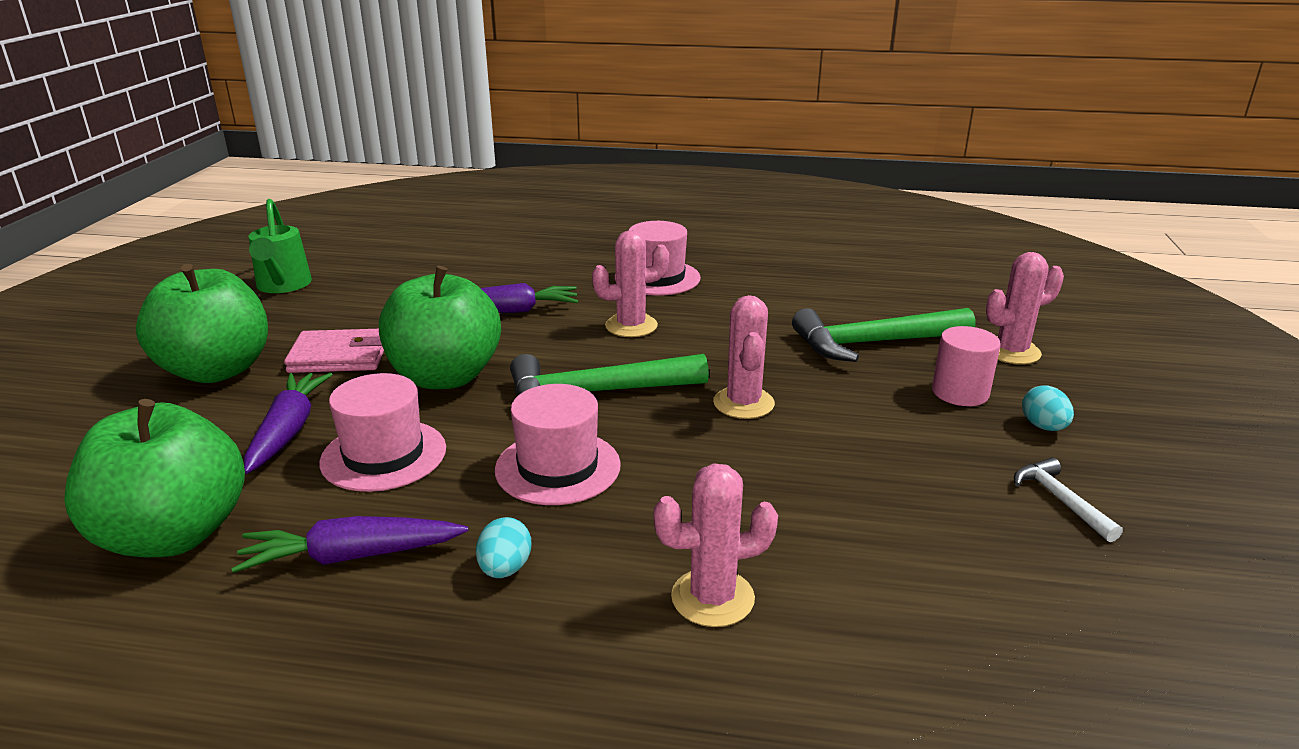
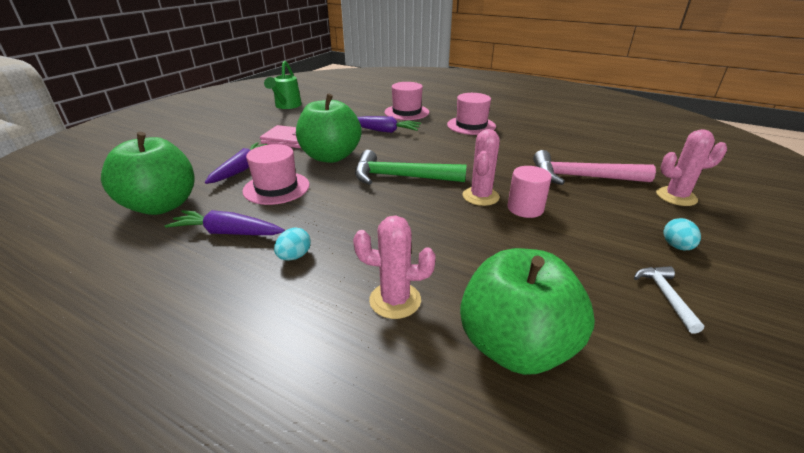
camera: 20 degrees right, 5 degrees up
green apple [136,264,268,383] -> green apple moved to [460,248,595,375]
pink hat [495,384,621,505] -> pink hat moved to [385,82,429,120]
pink cactus [592,231,669,337] -> none
green hammer [792,308,975,362] -> pink hammer [533,150,656,185]
pink cylinder [932,326,1001,406] -> pink cylinder moved to [508,166,552,218]

